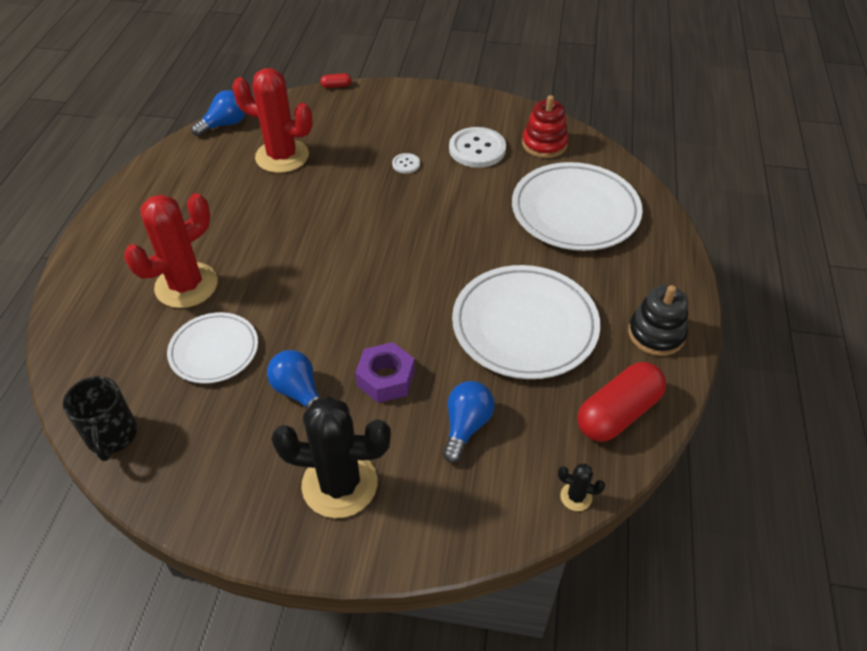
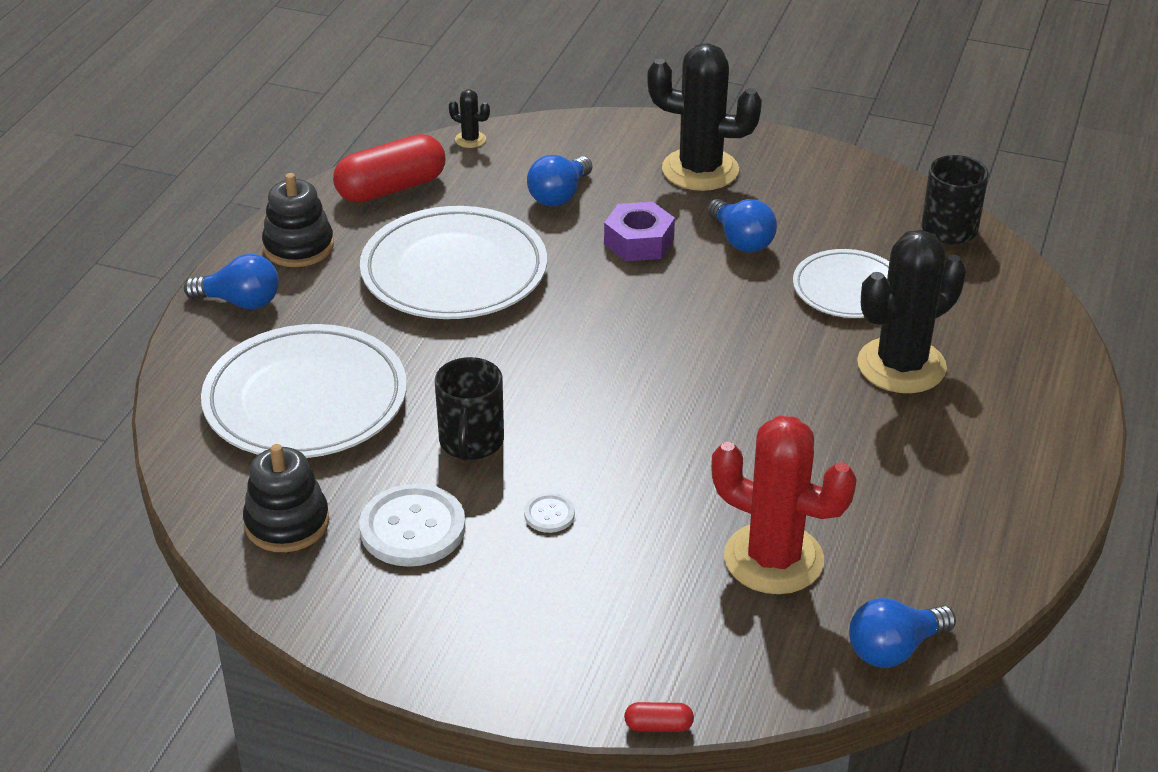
camera: 170 degrees left, 10 degrees down
red cactus [124,193,218,308] -> black cactus [857,230,966,393]
red stacking toy [522,95,568,158] -> black stacking toy [243,444,329,552]
none -> blue light bulb [184,254,279,309]
none -> black mug [435,357,504,461]

